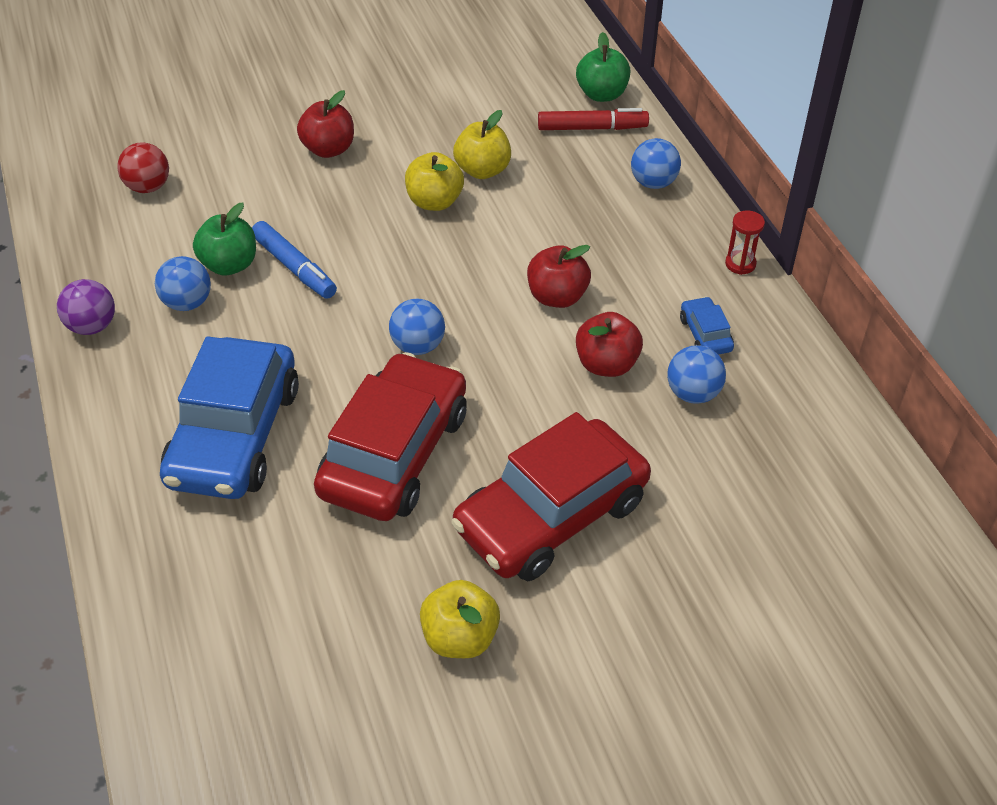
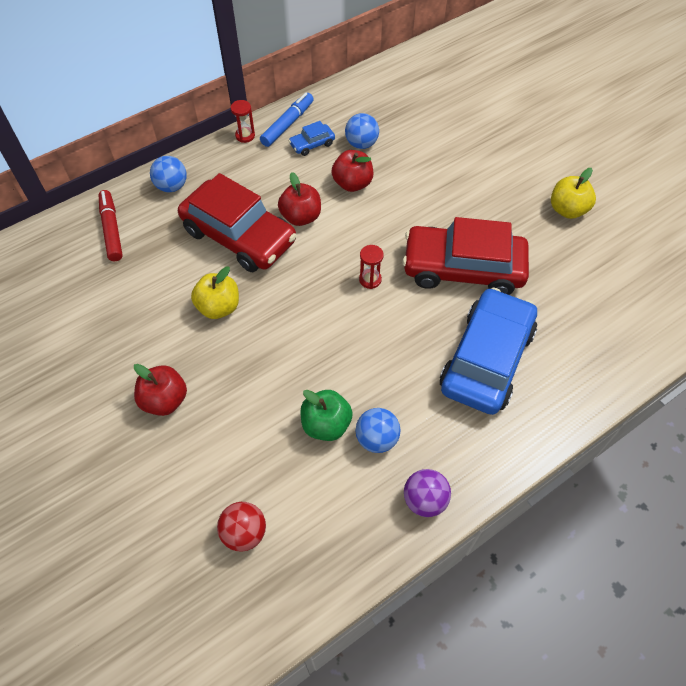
camera: 105 degrees left, 10 degrees up
blue car [160,336,299,499] -> blue car turned 60 degrees counterclockwise [440,287,537,415]
blue marker [252,221,337,299] -> blue marker moved to [260,93,314,147]
blue ball [389,299,445,355] -> red hourglass [359,245,384,289]
red car [451,412,651,581] -> red car moved to [178,173,297,272]
yellow apple [453,110,511,179] -> none
green apple [576,32,630,102] -> none

